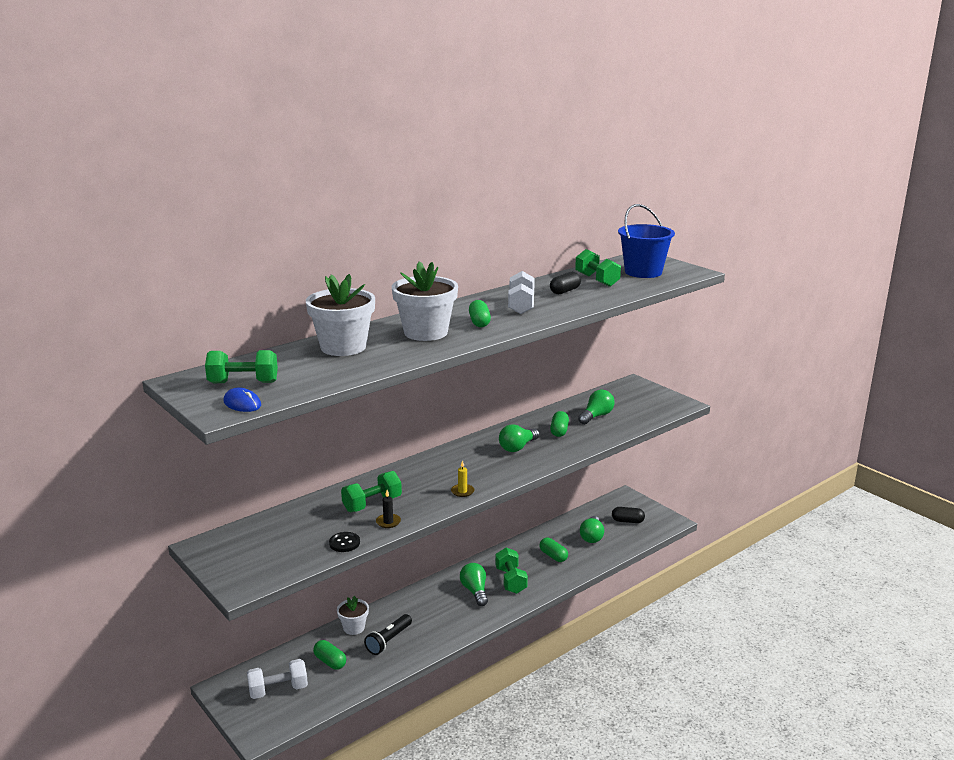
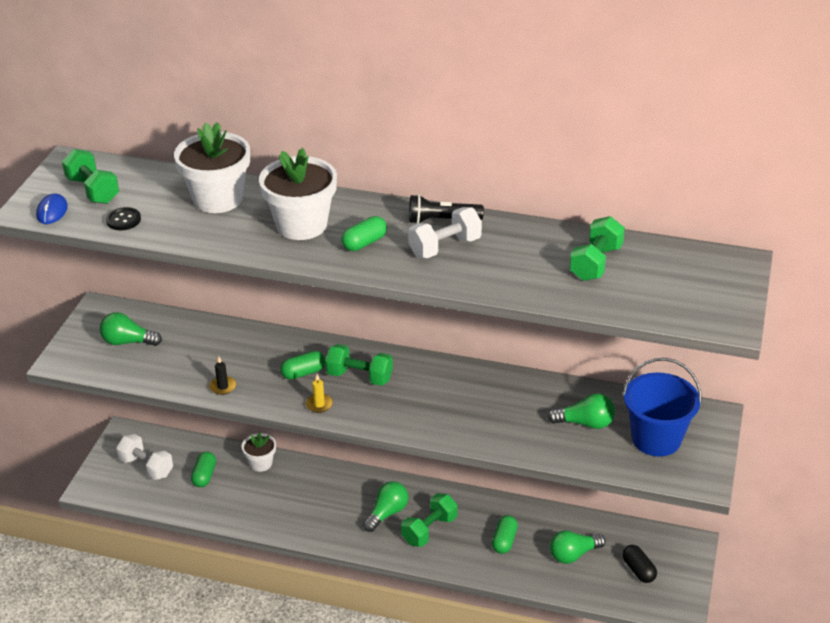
camera: 55 degrees right, 15 degrees up
black button [329,532,360,552] -> black button moved to [106,207,141,230]
green dumbbell [341,471,402,512] -> green dumbbell moved to [325,344,393,386]
black flashlight [364,614,412,655] -> black flashlight moved to [409,194,484,224]
green light bulb [499,424,540,452] -> green light bulb moved to [100,312,162,346]
black capsule [550,272,581,294] -> none
green capsule [550,411,569,437] -> green capsule moved to [280,351,326,380]
blue bucket [618,204,675,278] -> blue bucket moved to [622,358,702,456]

